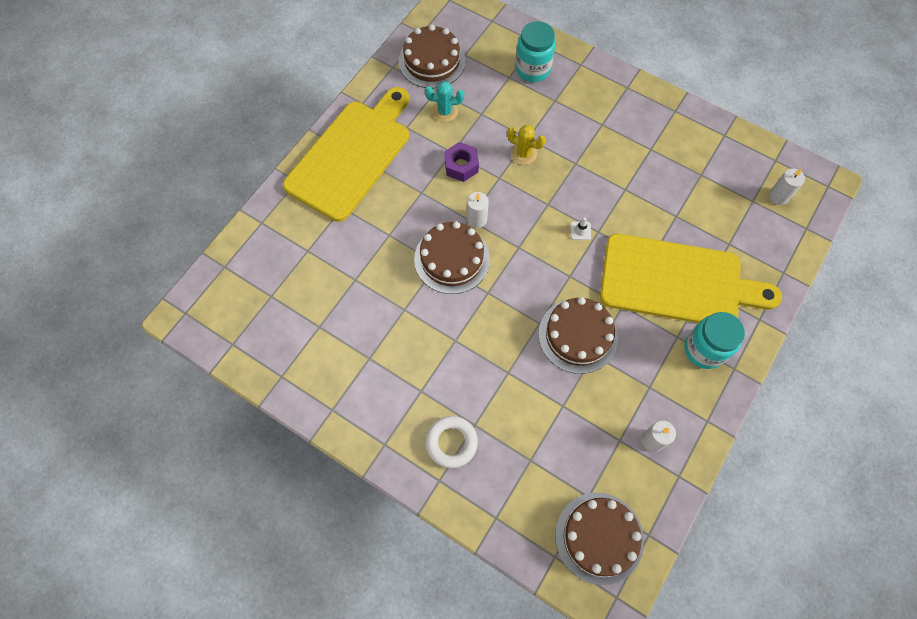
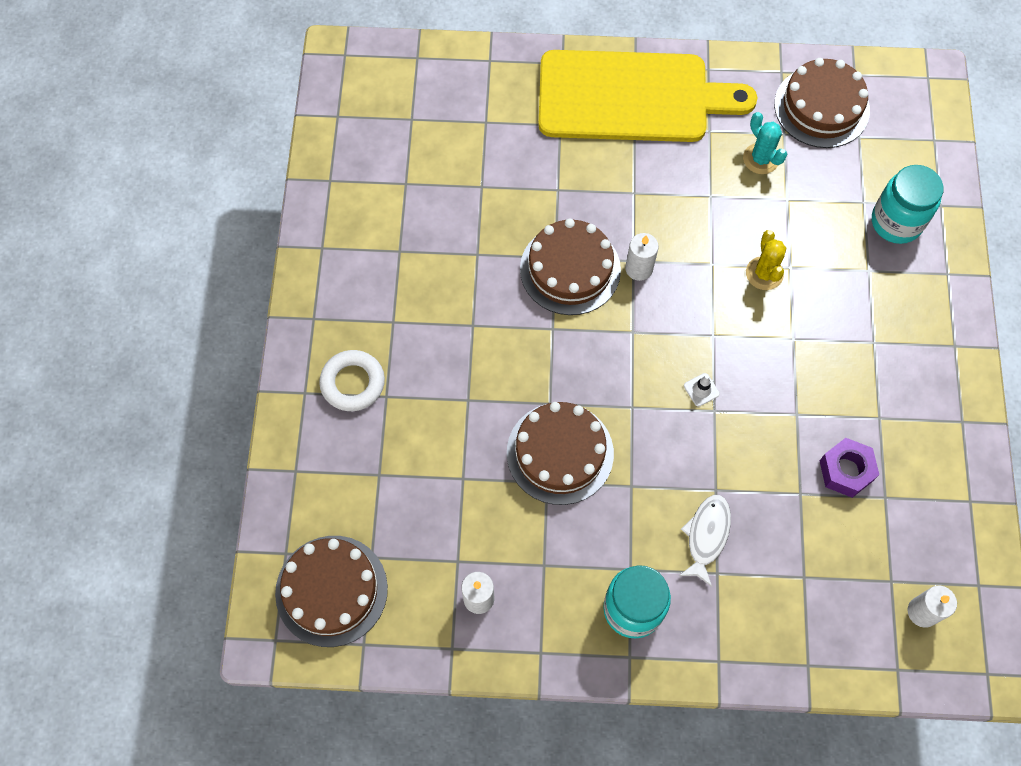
camera: 60 degrees right, 0 degrees up
purple nut [444,142,479,182] -> purple nut moved to [820,438,879,498]
yellow cutting board [600,234,782,323] -> white fish [679,495,731,587]

